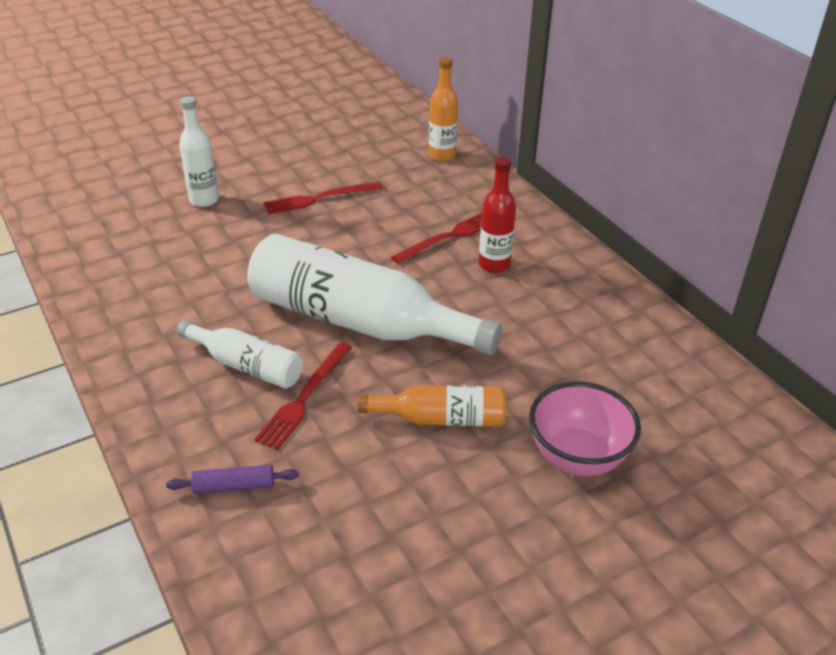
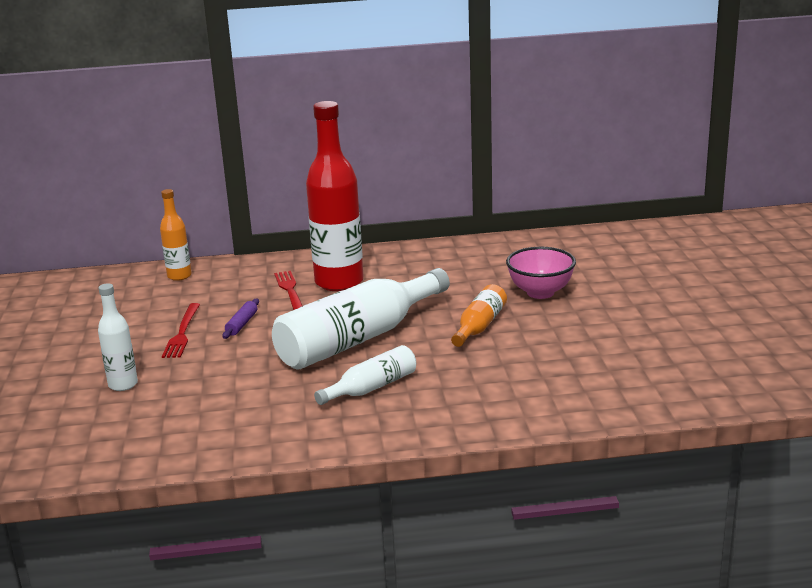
camera: 65 degrees left, 15 degrees down
purple rolling pin [166,465,299,494] -> purple rolling pin moved to [222,299,259,339]
red fork [255,342,352,450] -> none
red bottle [479,157,516,273] -> red bottle [306,101,364,291], size x1.96

